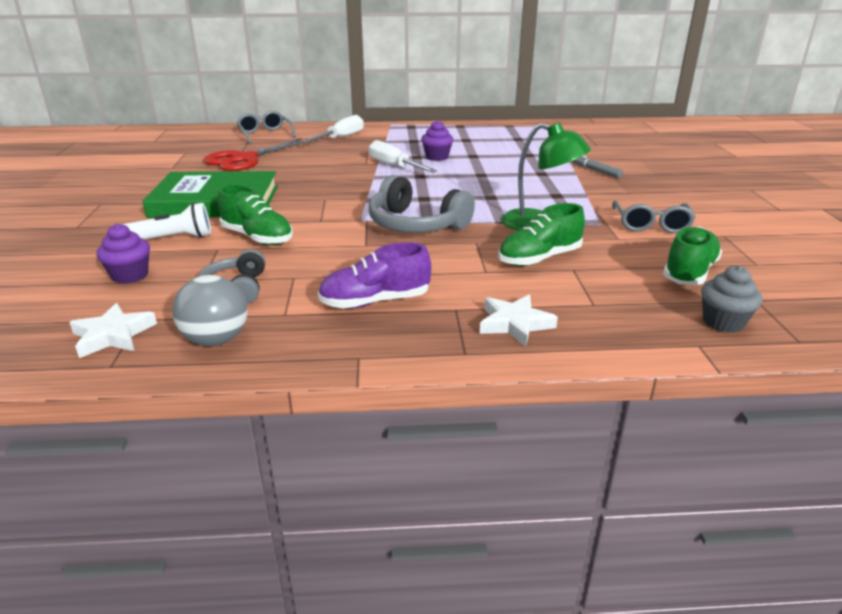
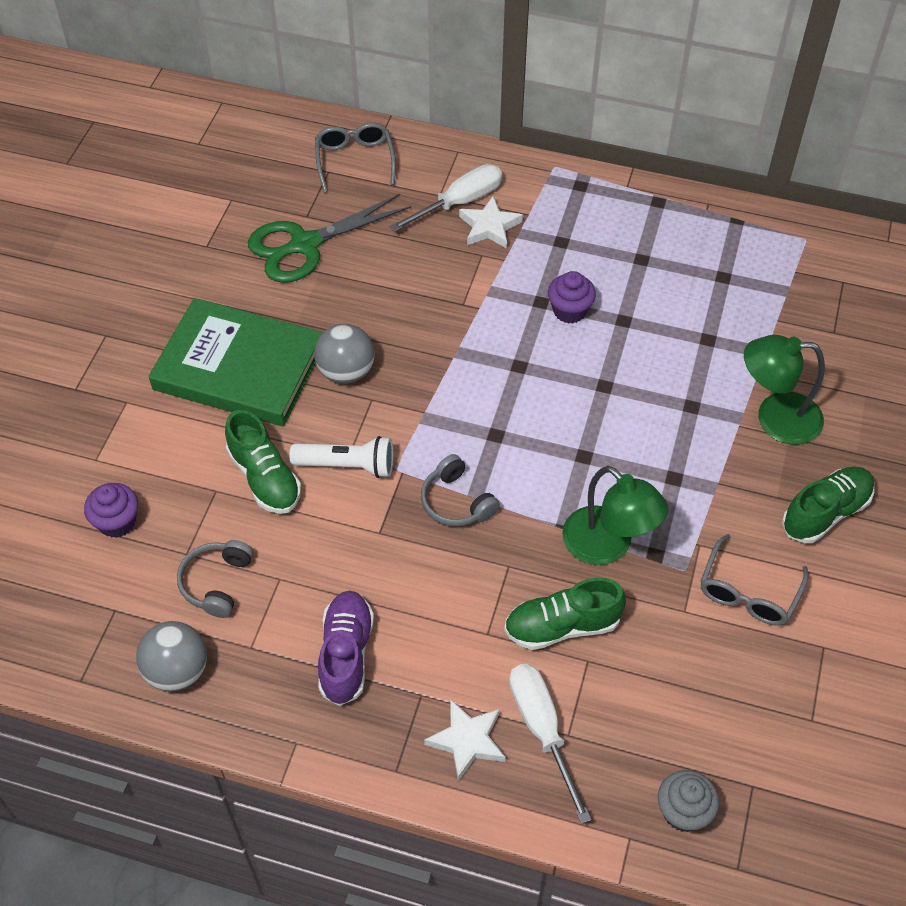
camera: 20 degrees right, 25 degrees up
white star [69,303,157,358] -> white star moved to [459,196,523,249]
white flashlight [120,203,211,240] -> white flashlight moved to [289,436,393,478]
red scissors [203,138,304,171] -> green scissors [248,194,411,283]
purple shoe [318,242,431,308] -> purple shoe turned 90 degrees clockwise [318,591,374,706]
white screwdriver [369,140,437,173] -> white screwdriver moved to [509,664,592,824]
grey headphones [369,175,475,233] -> grey headphones [421,454,500,526], size x0.60
grey marker [571,155,623,178] -> green lamp [744,335,825,445]
green shoe [663,226,722,285] -> green shoe moved to [782,467,874,543]
none -> grey ball [314,324,374,384]

